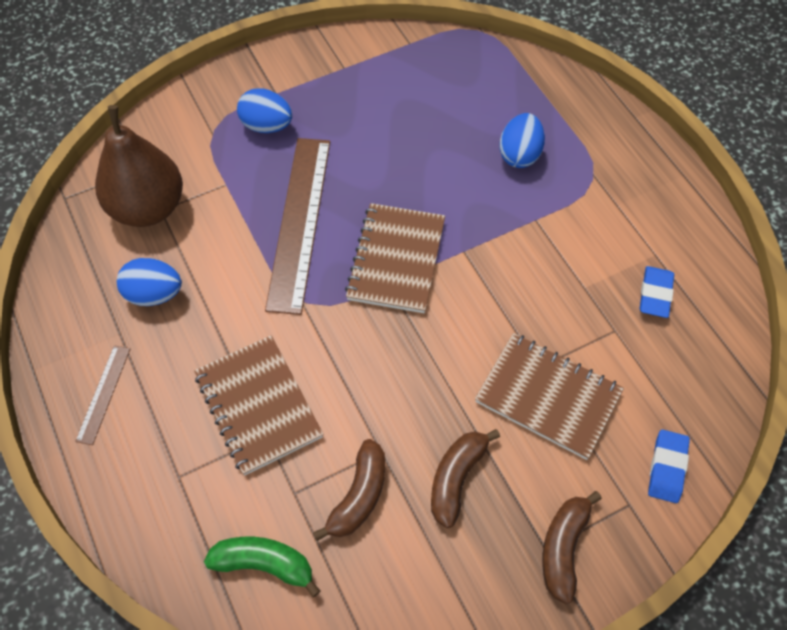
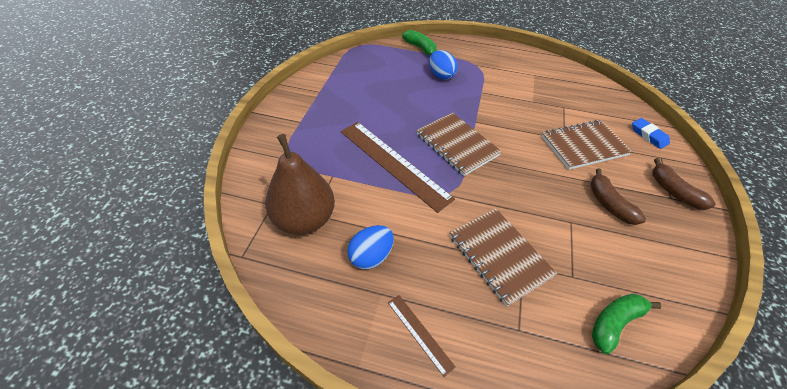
camera: 50 degrees left, 10 degrees down
brown notebook [194,335,324,476] -> brown notebook turned 45 degrees clockwise [450,209,557,306]
blue egg [237,88,292,133] -> none
brown banana [313,439,385,541] -> none
blue eraser [639,266,674,318] -> none
none -> green banana [402,30,437,56]

